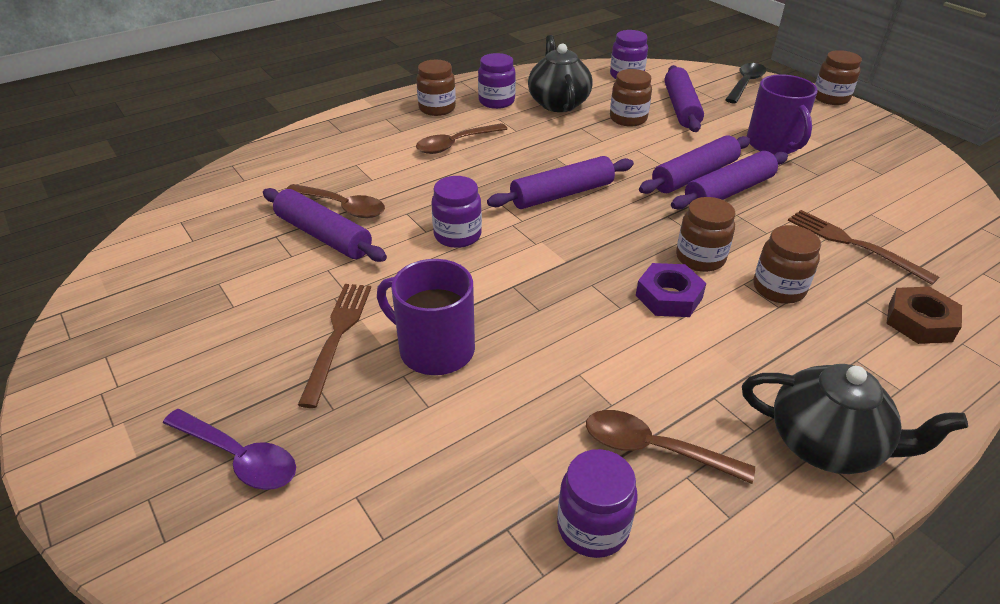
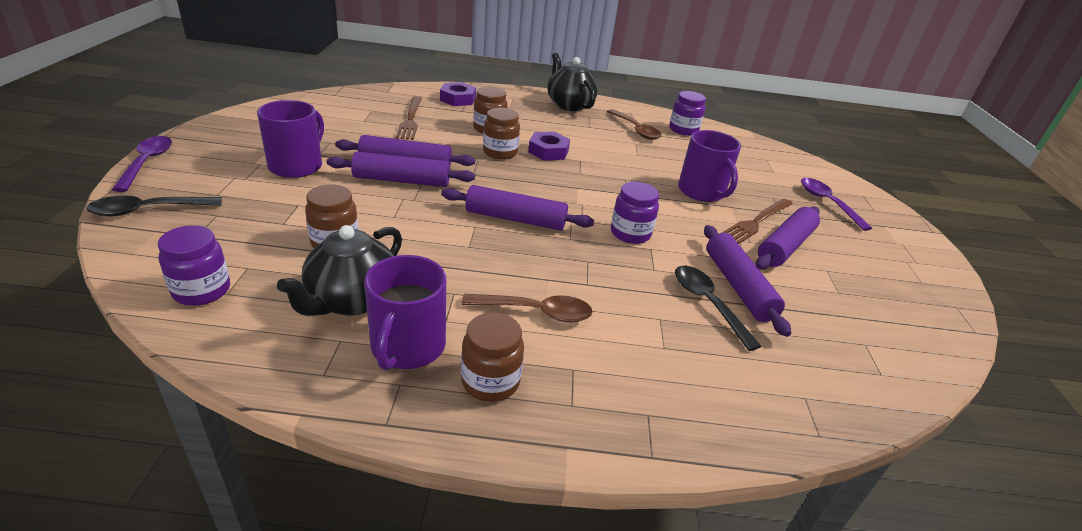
camera: 145 degrees left, 5 degrees down
brown spoon [286,184,385,218] -> black spoon [675,266,762,351]
purple jar [478,53,516,109] -> purple mug [364,255,446,370]
purple rolling pin [665,65,704,132] -> purple rolling pin moved to [756,206,820,270]
brown jar [815,50,862,105] -> purple spoon [112,136,172,192]
brown nut [886,287,962,344] -> purple nut [440,82,476,106]

